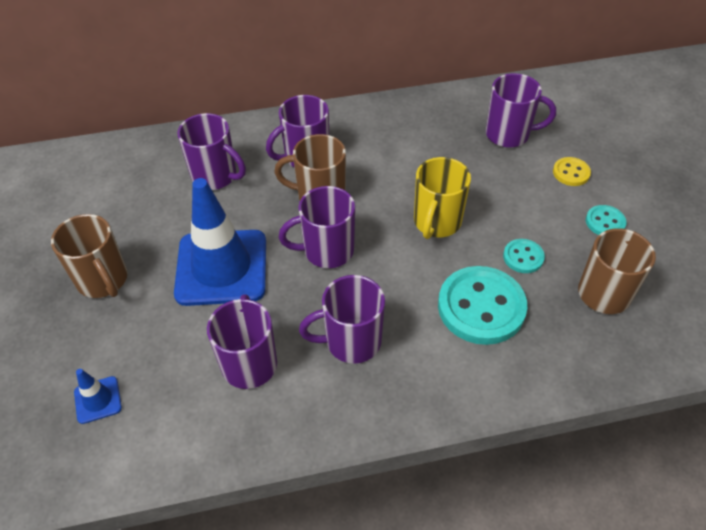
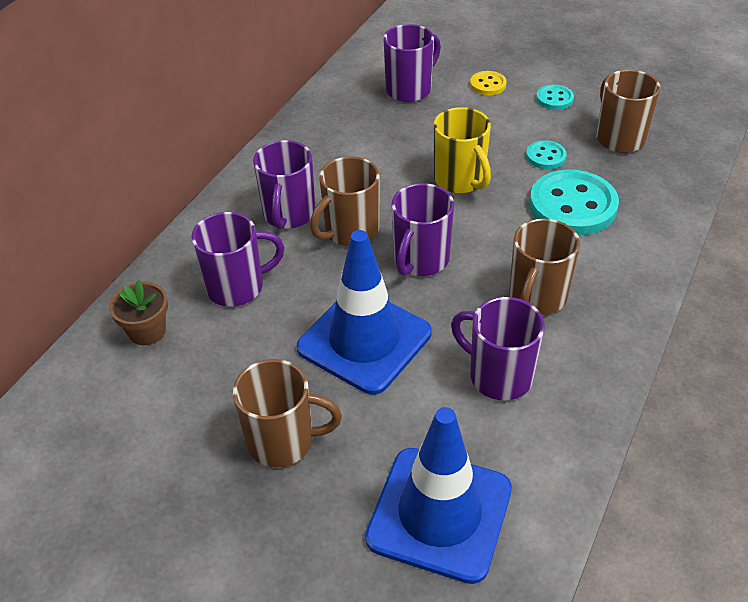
camera: 50 degrees left, 5 degrees down
blue traffic cone [74,369,122,424] -> blue traffic cone [365,407,512,584], size x2.36
purple mug [299,275,385,364] -> brown mug [509,218,580,315]
none -> brown flower pot [109,280,168,345]

